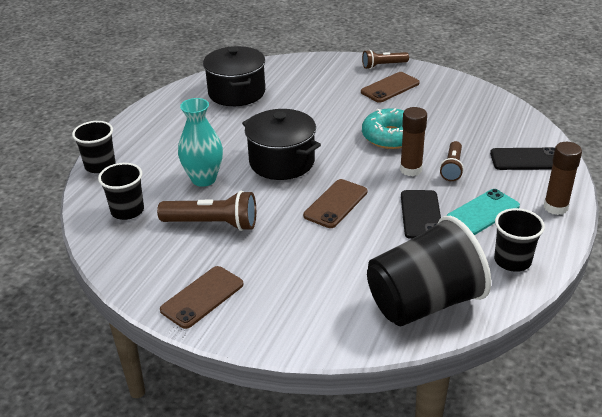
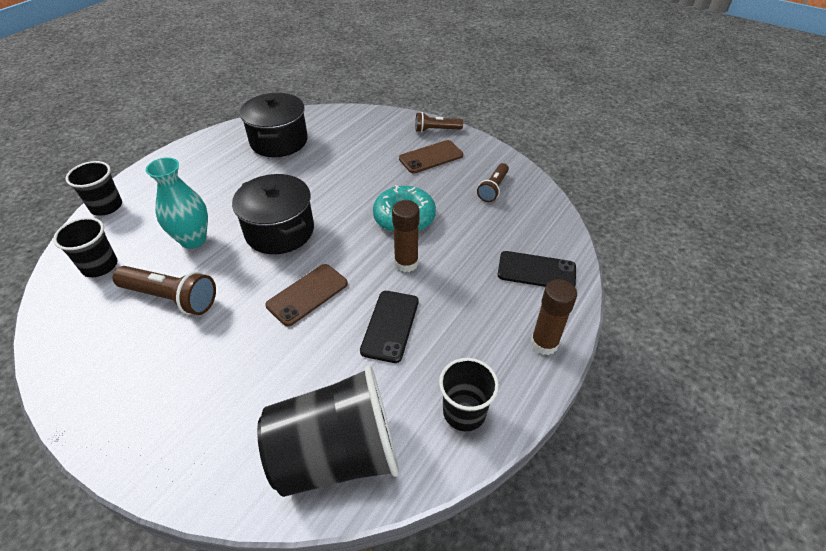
camera: 10 degrees right, 10 degrees up
brown phone [160,266,244,329] -> none
brown flashlight [440,141,464,181] -> brown flashlight moved to [477,163,509,202]
turquoise phone [446,189,520,235] -> none

